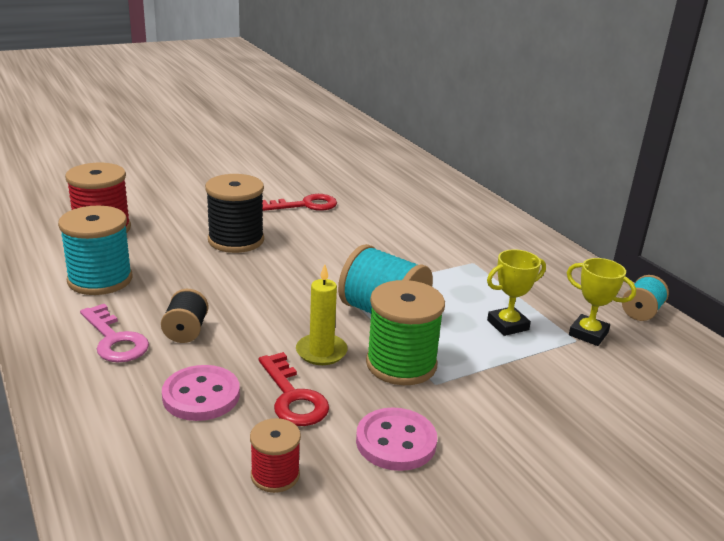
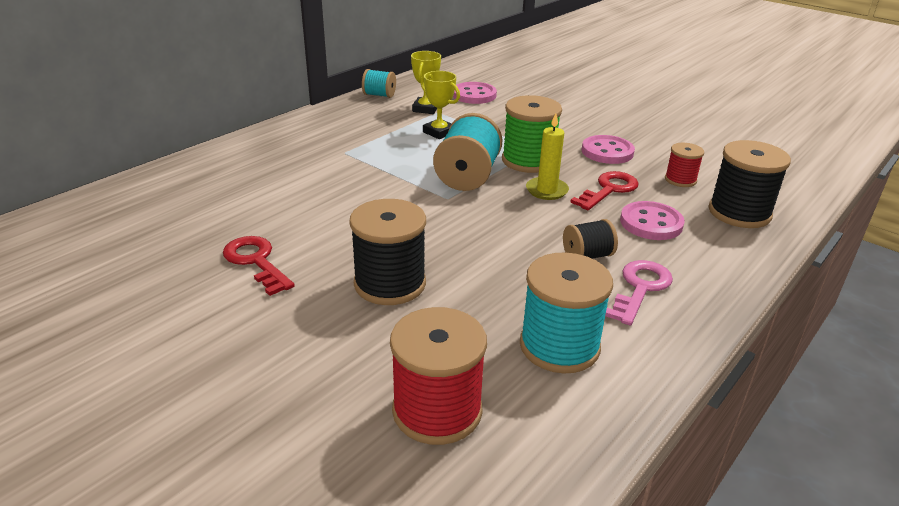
camera: 110 degrees left, 5 degrees up
none -> pink button [453,82,497,104]
none -> black spool [708,140,791,228]

